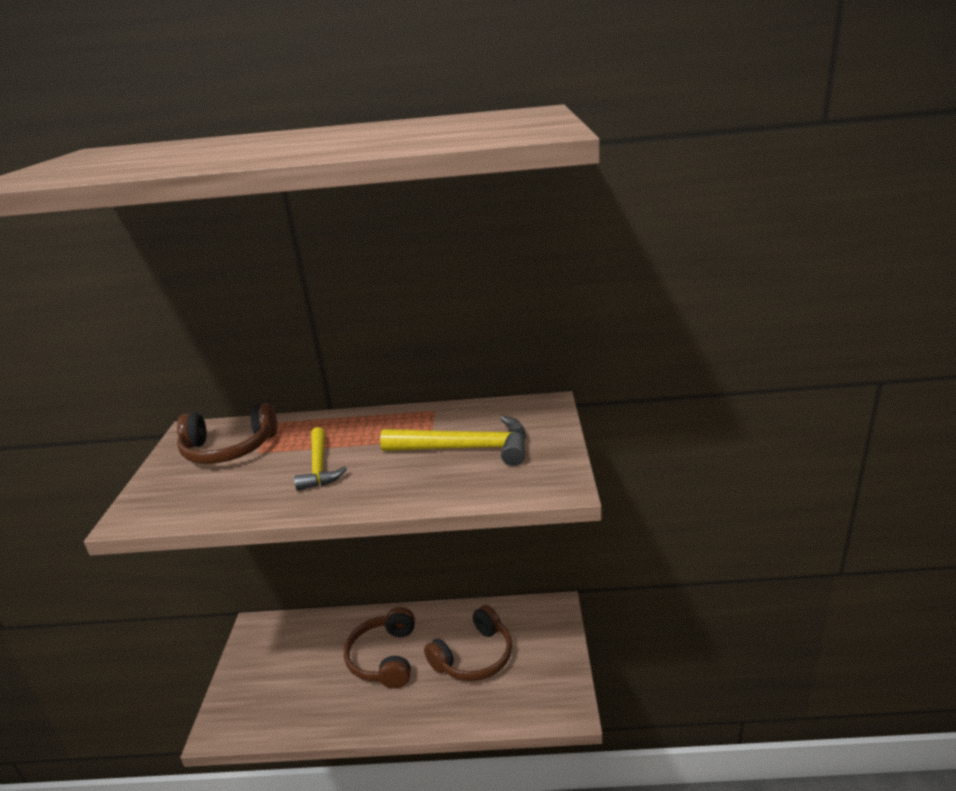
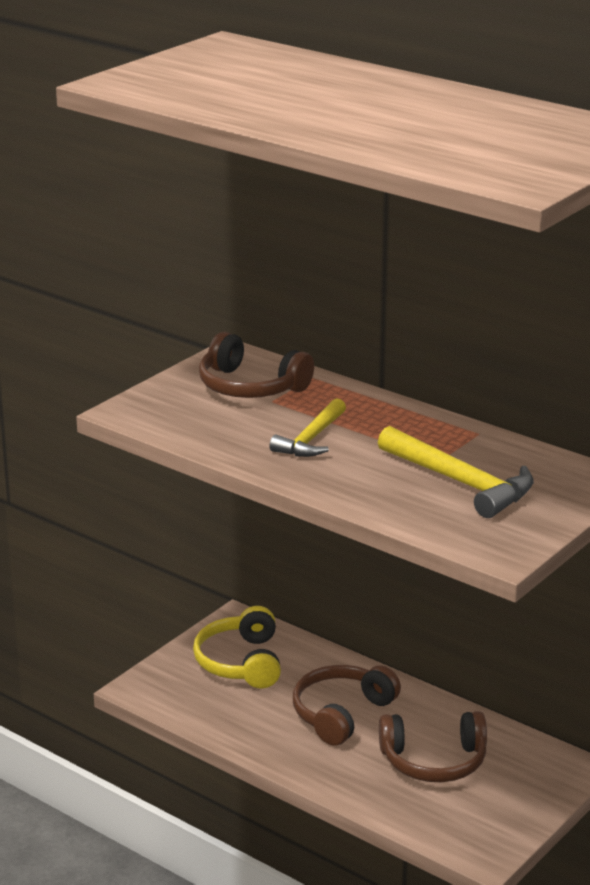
camera: 35 degrees right, 0 degrees up
none -> yellow headphones [193,606,281,688]

